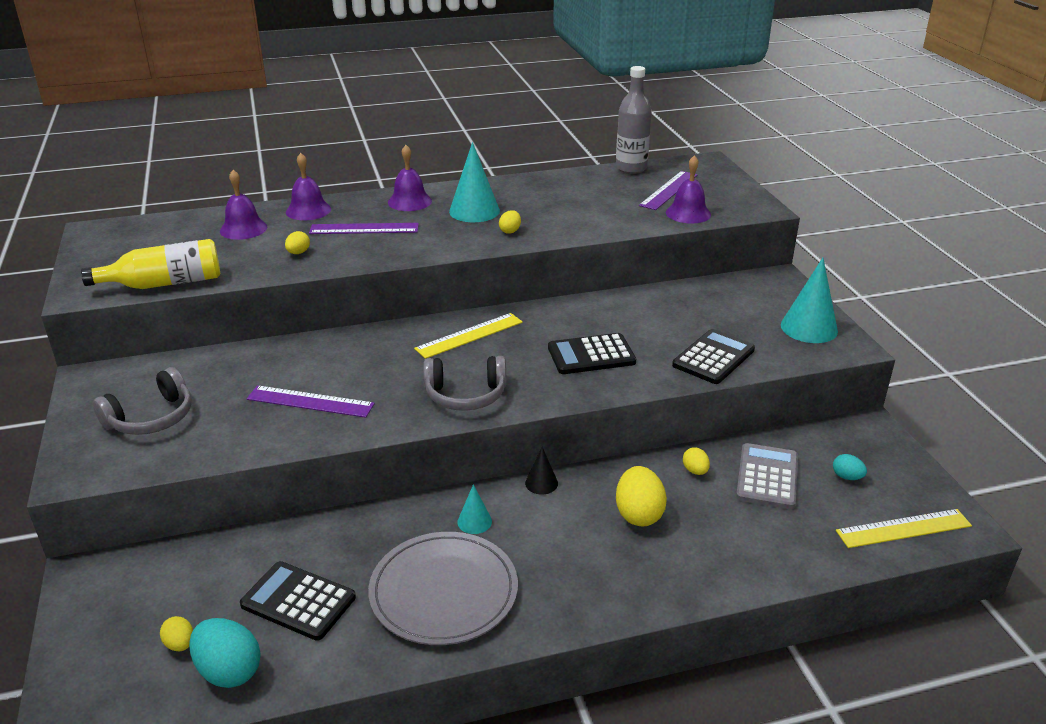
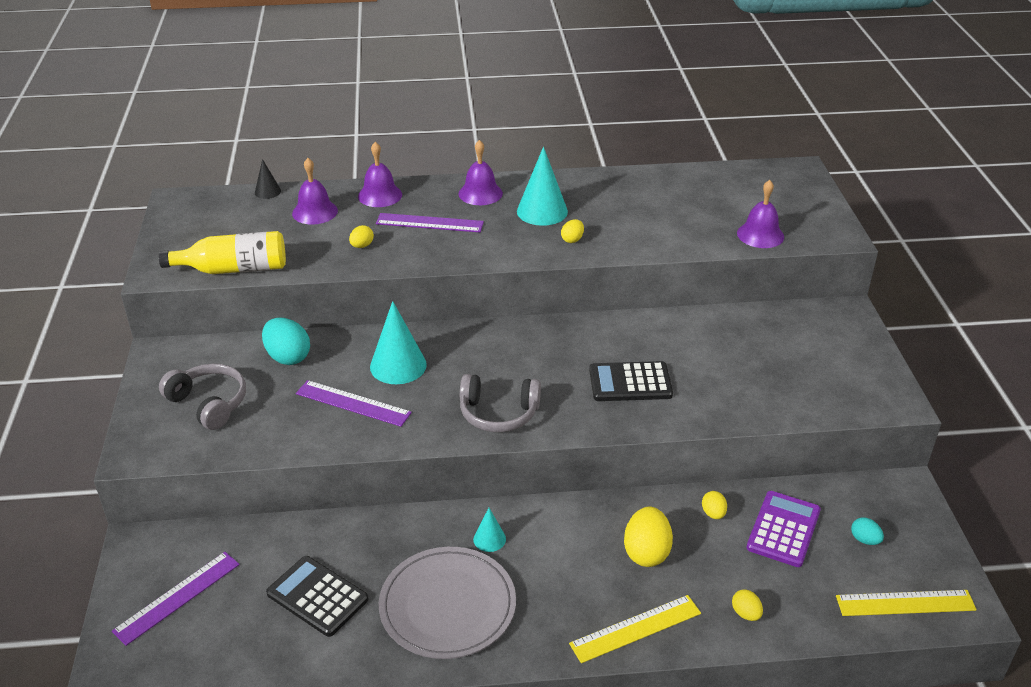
camera: 10 degrees right, 5 degrees up
grey headphones [93,367,192,435] -> grey headphones turned 105 degrees counterclockwise [159,364,246,430]
yellow egg [160,616,193,651] -> yellow egg moved to [732,589,763,621]
turquoise egg [189,618,261,688] -> turquoise egg moved to [262,318,310,365]
yellow ruler [414,313,523,359] -> yellow ruler moved to [569,595,701,663]
black cone [525,447,558,495] -> black cone moved to [255,159,281,199]
grey bottle [616,66,652,174] -> none
purple ruler [639,171,698,210] -> purple ruler moved to [112,552,240,646]
black calculator [672,329,755,384] -> none
grey calculator [736,443,798,509] -> purple calculator [746,491,821,567]
turquoise cone [781,258,838,343] -> turquoise cone moved to [370,301,427,384]

